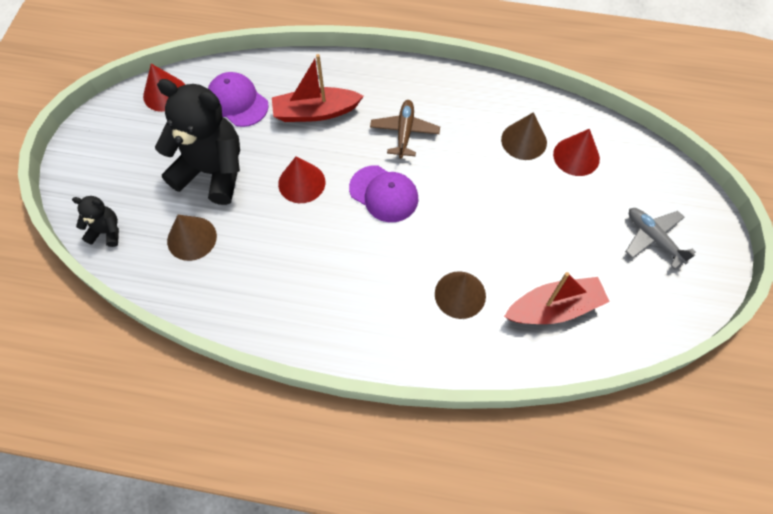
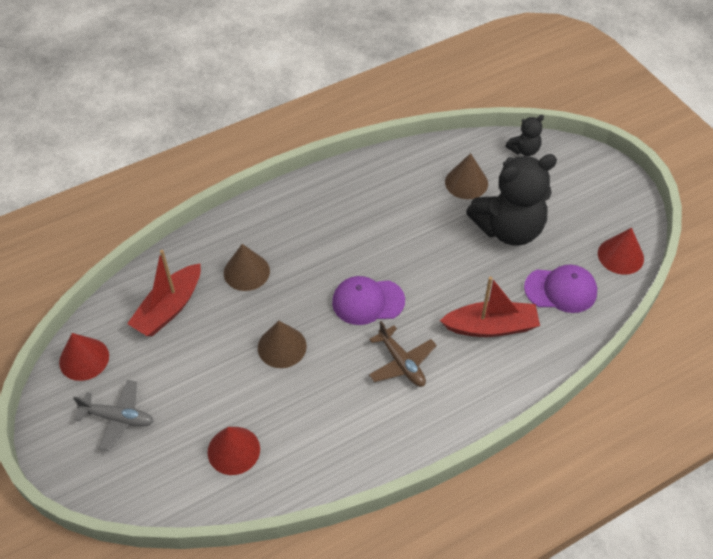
camera: 140 degrees right, 10 degrees down
red boat [272,54,364,122] -> red boat turned 45 degrees clockwise [440,277,540,337]
red cone [278,156,325,203] -> red cone moved to [59,333,109,381]
brown cone [501,112,547,160] -> brown cone moved to [258,321,307,368]

